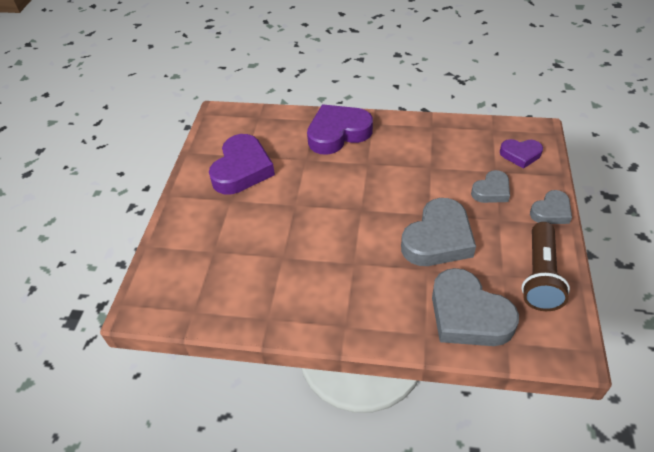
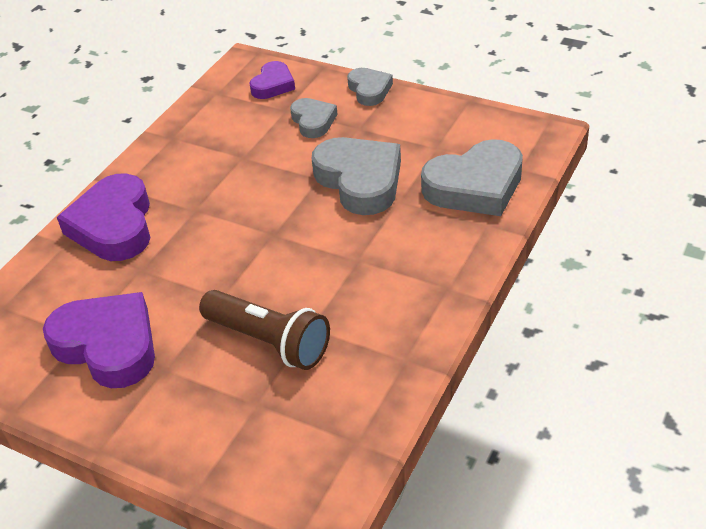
camera: 70 degrees left, 5 degrees down
brown flashlight [522,222,570,311] -> brown flashlight moved to [199,290,330,370]

